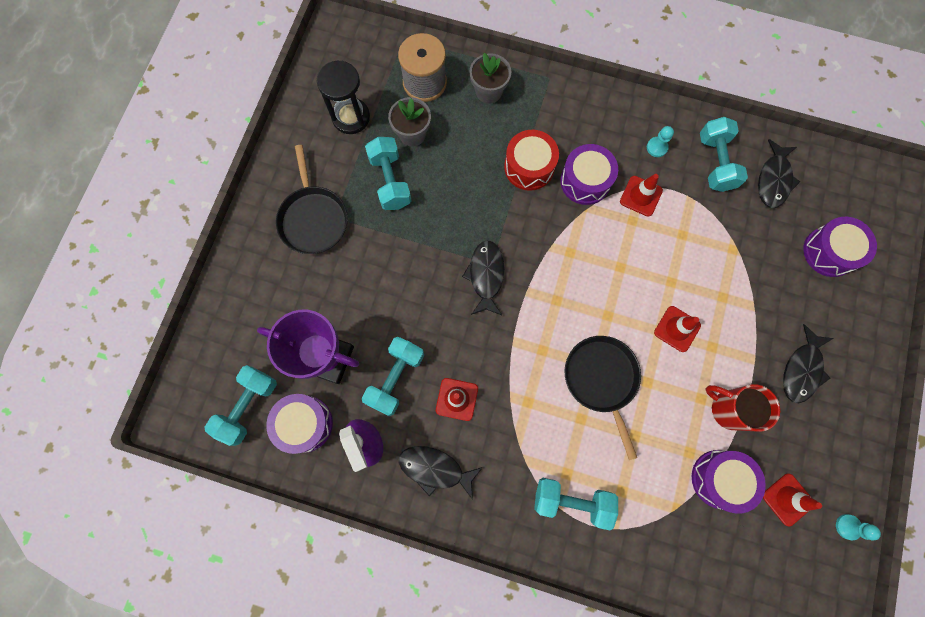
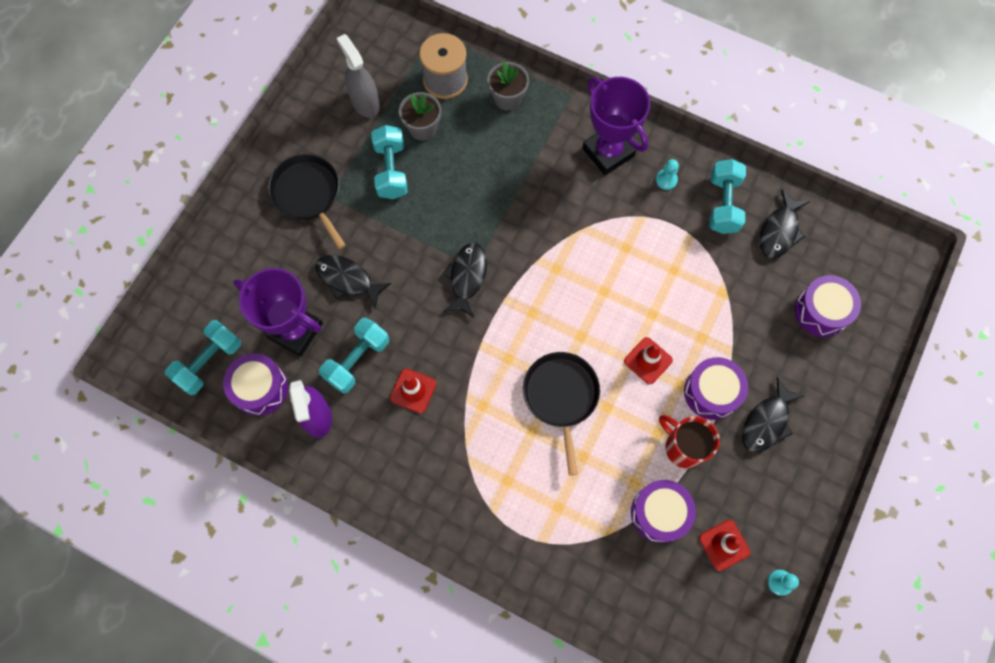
camera: 10 degrees right, 5 degrees down
black pan [276,145,348,254] -> black pan turned 150 degrees clockwise [268,154,346,249]
black hourglass [317,61,370,134] -> grey spray bottle [337,34,380,118]
black fish [398,446,483,500] -> black fish moved to [315,255,391,309]
red drum [504,130,559,191] -> none
turquoise dumbbell [534,478,618,530] -> none
purple drum [560,144,618,205] -> purple drum moved to [684,357,748,420]
red traffic cone [620,174,663,217] -> none
none -> purple trophy [582,77,651,175]

